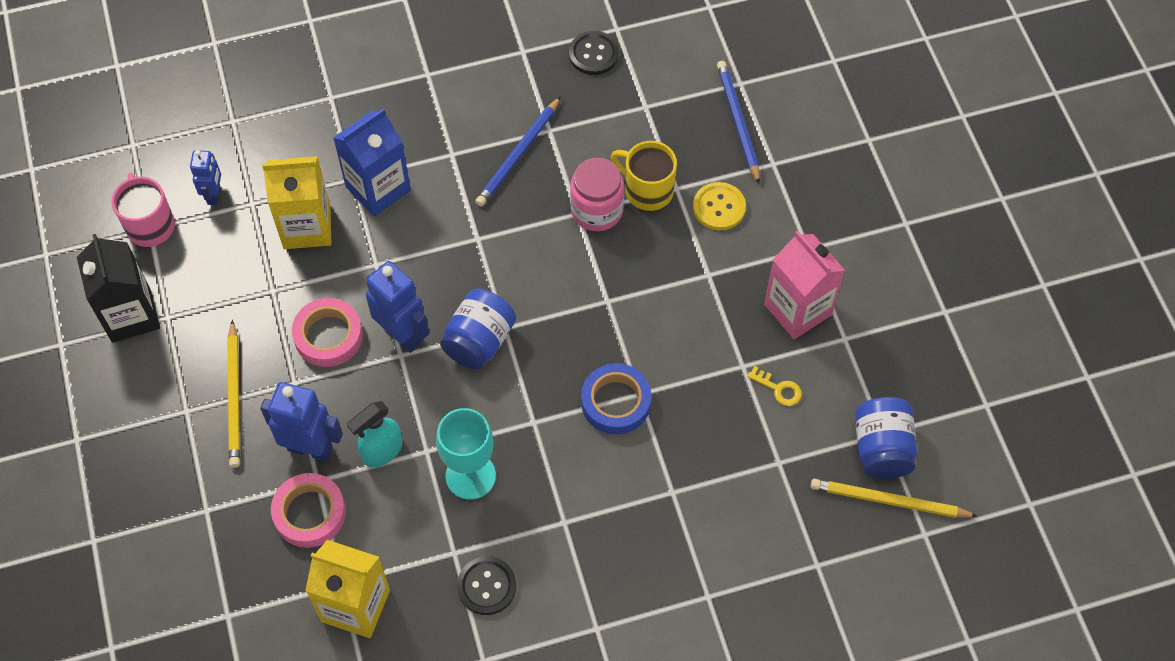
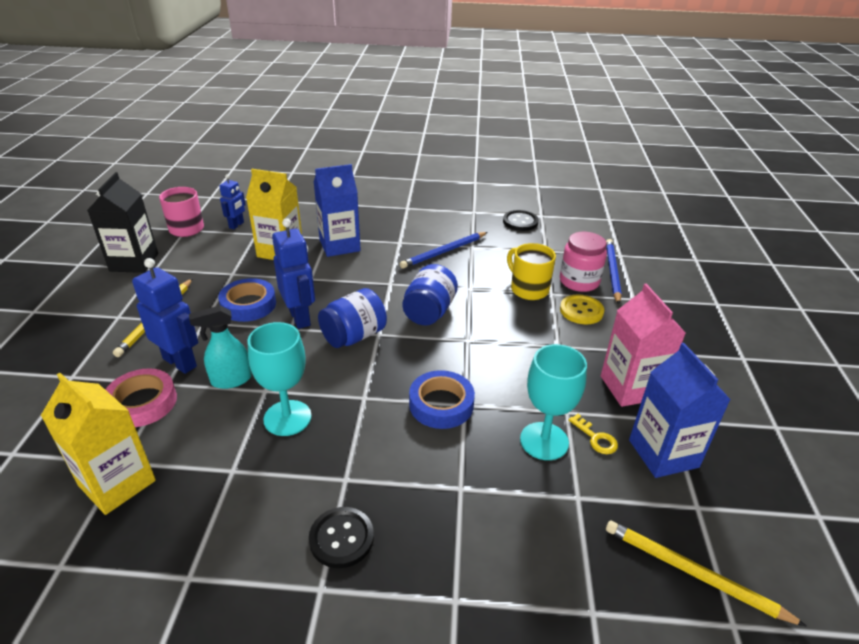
camera: 20 degrees right, 25 degrees down
pink tape [292,298,363,367] -> blue tape [218,278,276,322]
black button [457,556,516,615] -> black button moved to [309,507,374,568]
pink jar [570,158,624,231] -> pink jar moved to [560,232,607,292]
blue jar [855,397,917,479] -> blue jar moved to [402,264,458,325]
none -> turquoise goblet [520,344,587,460]
none -> blue carton [629,343,731,478]

